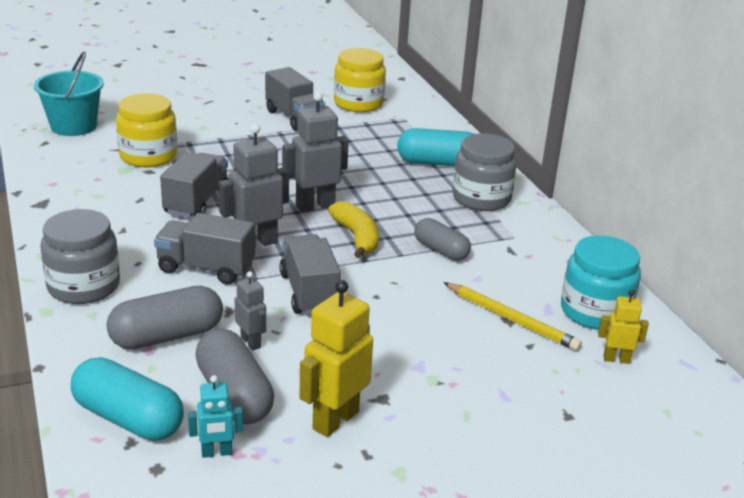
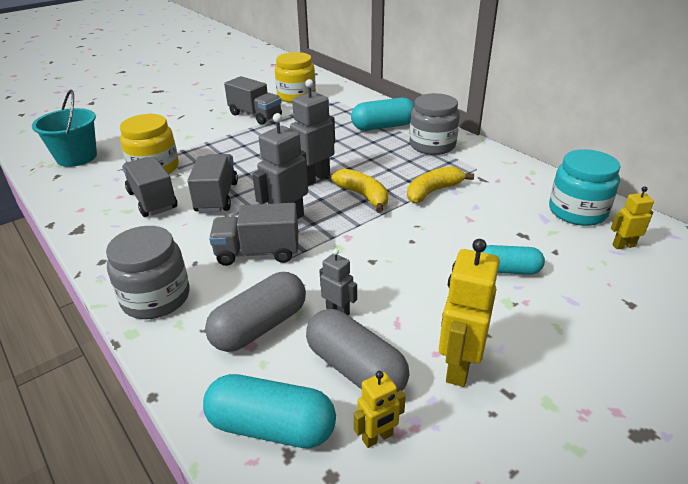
camera: 15 degrees left, 5 degrees up
turquoise robot [188,375,243,458] -> yellow robot [354,371,406,448]
grey truck [279,234,341,315] -> grey truck moved to [122,156,177,217]
grey capsule [414,218,471,261] -> yellow banana [407,166,474,203]
yellow pencil [443,282,582,351] -> none
none -> turquoise capsule [482,245,545,275]

